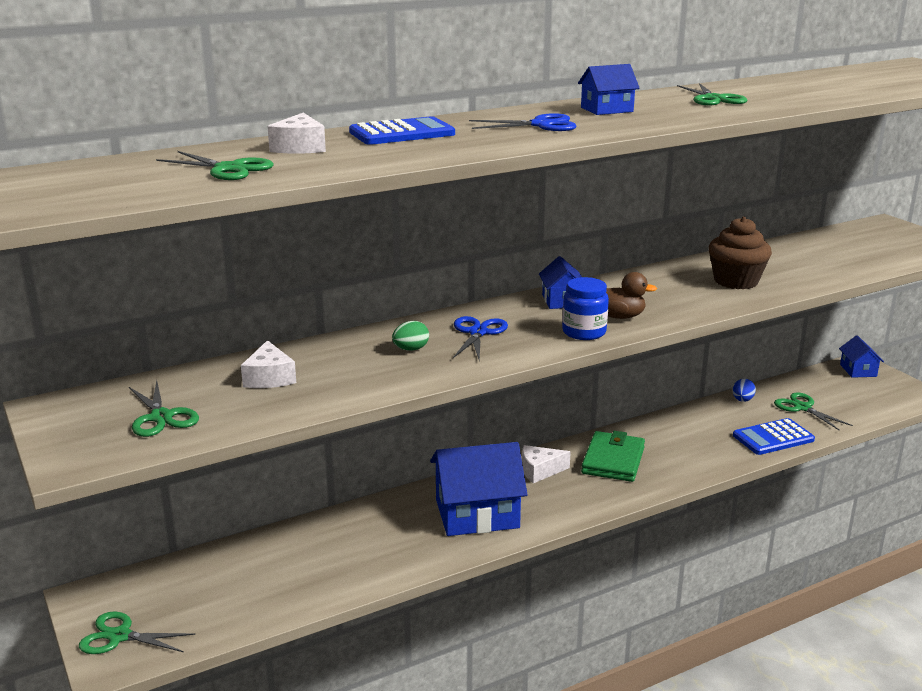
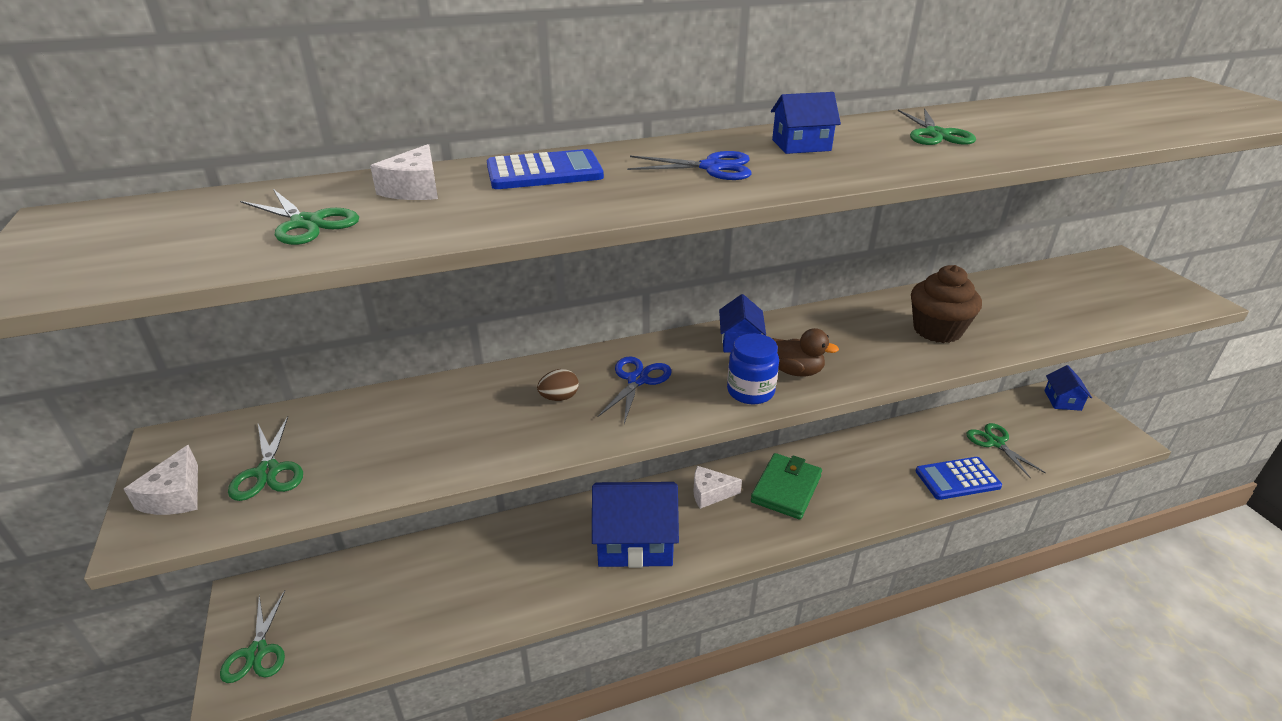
camera: 10 degrees right, 10 degrees up
green scissors [79,611,195,654] -> green scissors turned 120 degrees counterclockwise [220,591,285,683]
white cheese [241,340,296,388] -> white cheese moved to [124,445,198,515]
green egg [392,321,429,351] -> brown egg [537,369,579,401]
blue egg [733,379,756,402] -> none

